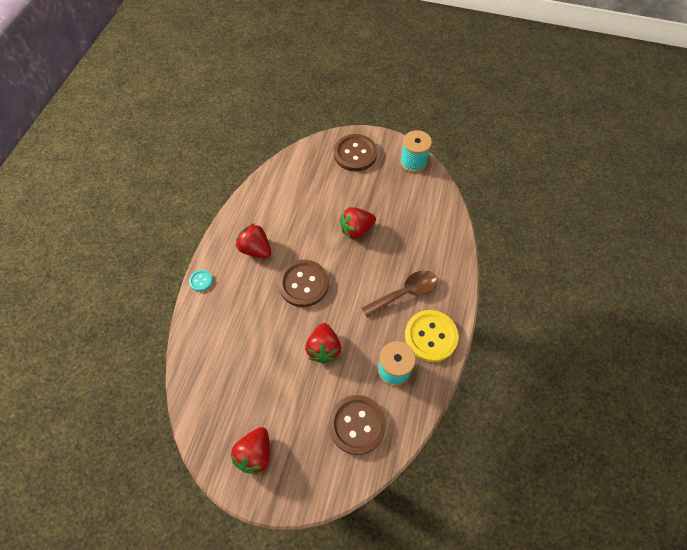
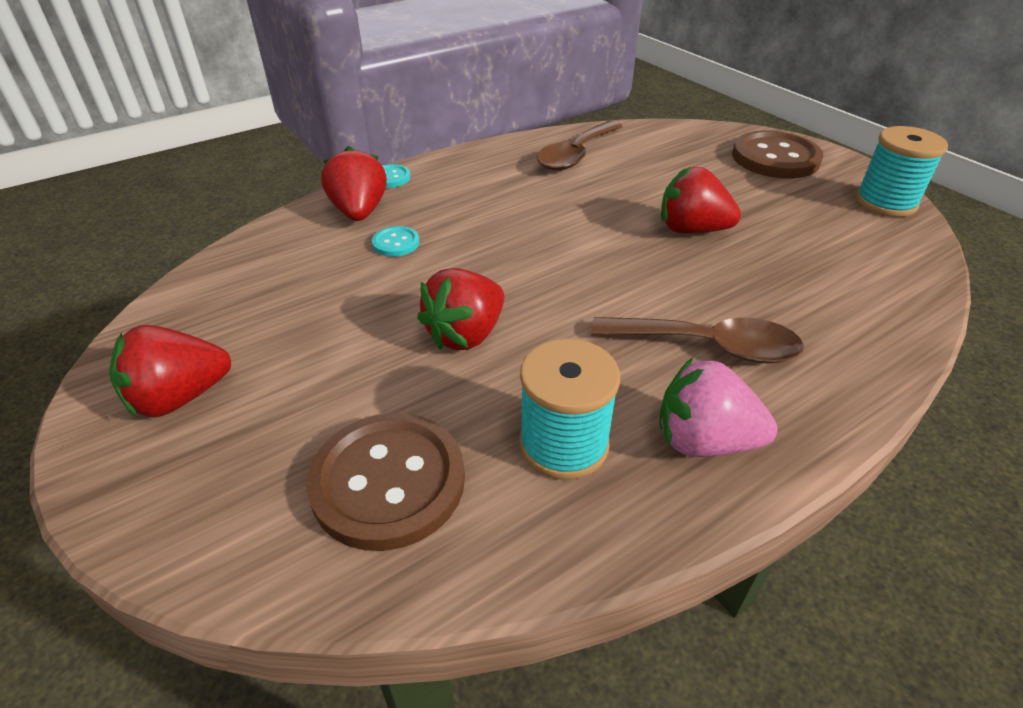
camera: 40 degrees right, 20 degrees down
red strawberry [236,223,271,258] -> red strawberry moved to [321,146,387,221]
brown button [278,260,329,307] -> none
yellow button [405,310,458,362] -> pink strawberry [659,358,778,457]
none -> turquoise button [372,226,419,257]
none -> brown spoon [537,121,623,171]

